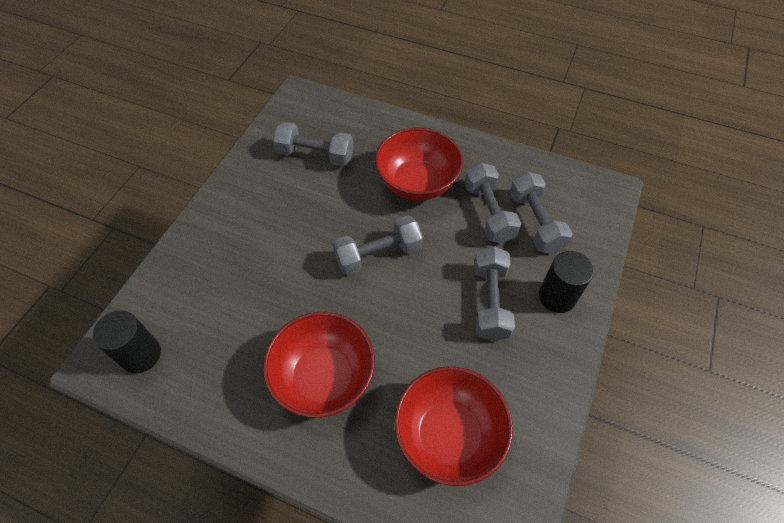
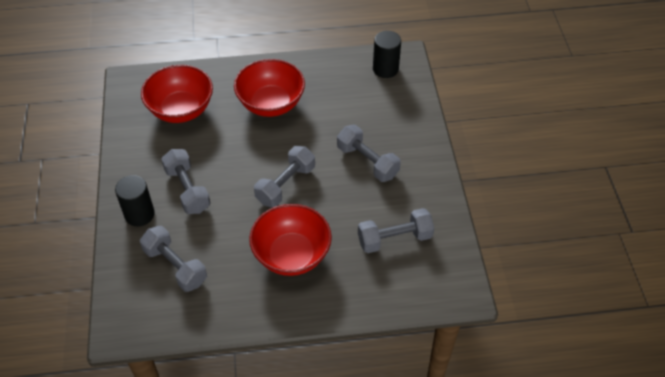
camera: 150 degrees right, 5 degrees down
grey dumbbell [465,162,521,243] -> grey dumbbell moved to [337,125,401,182]

